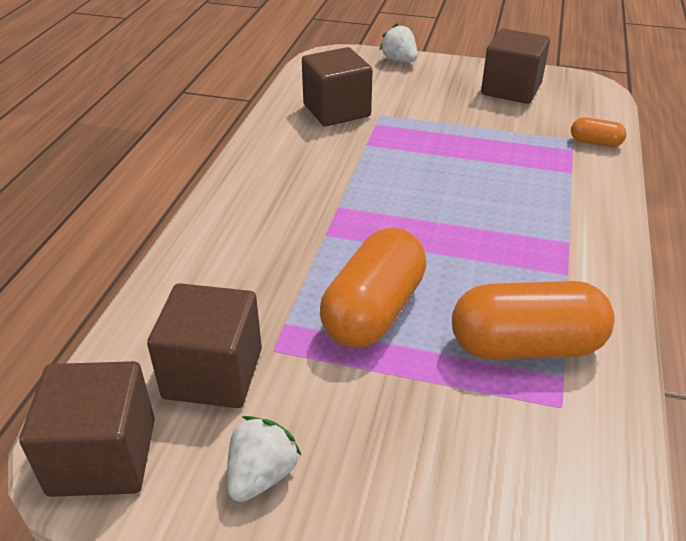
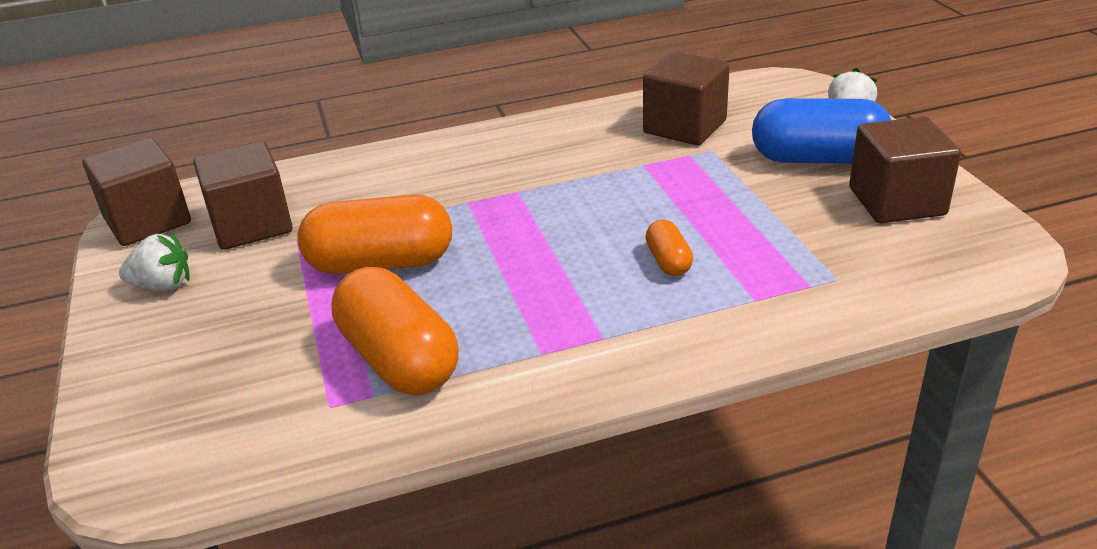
camera: 60 degrees right, 5 degrees down
orange capsule [571,117,626,147] -> orange capsule moved to [645,220,693,276]
none -> blue capsule [752,98,891,164]

